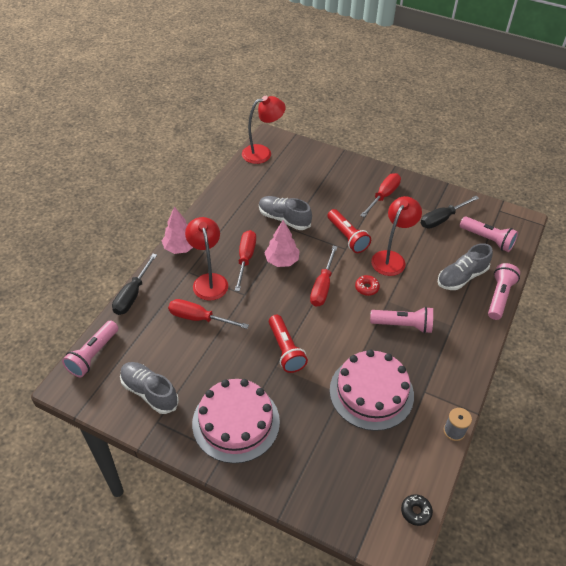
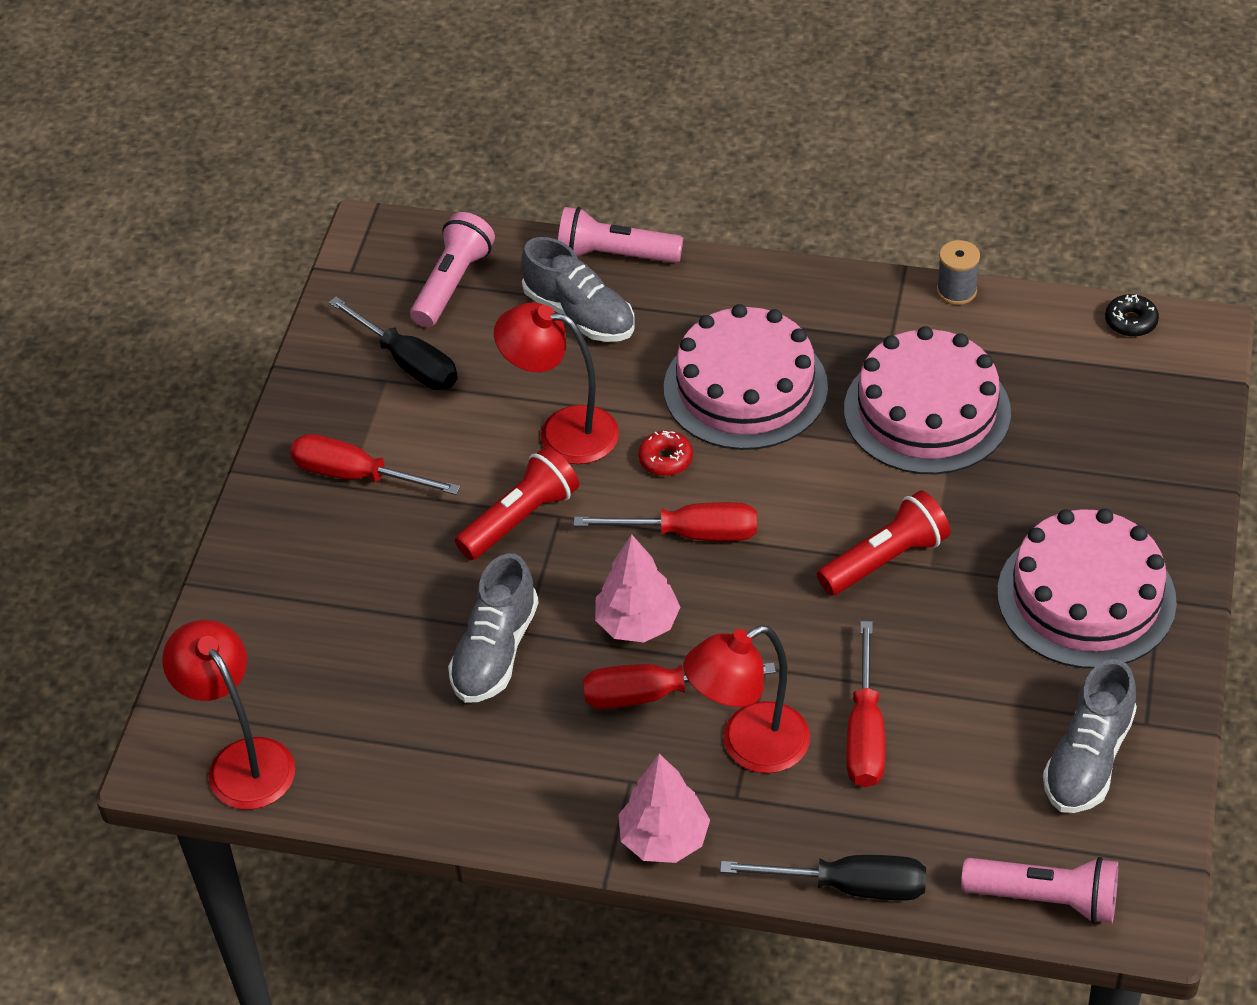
camera: 100 degrees left, 0 degrees up
pink flashlight [370,307,433,333] -> pink cake [664,304,828,450]

